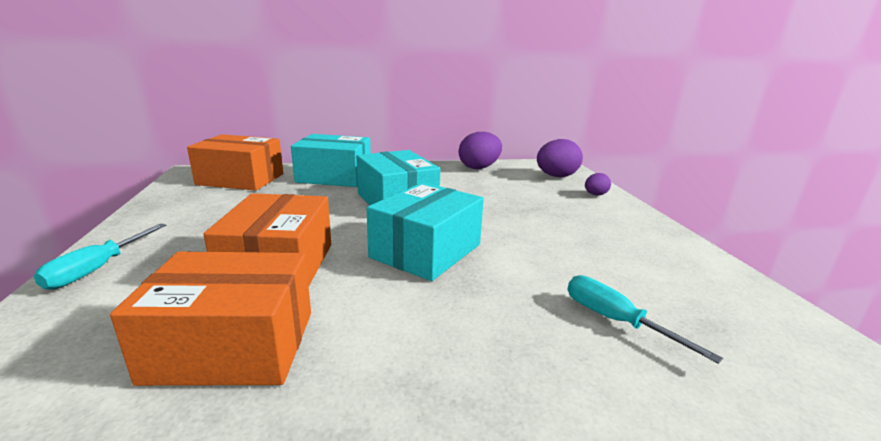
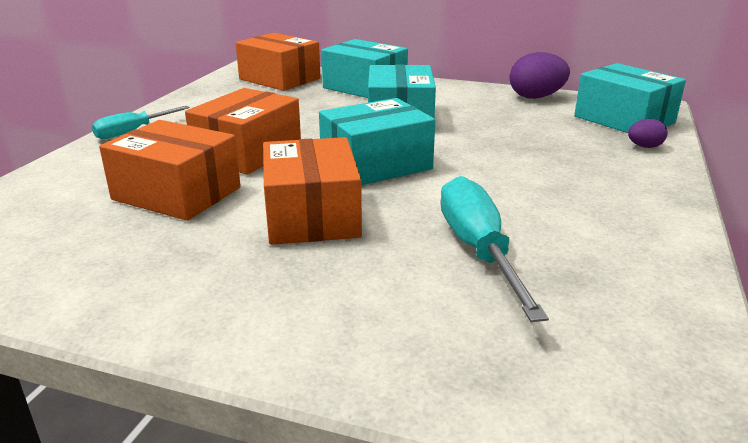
camera: 30 degrees right, 5 degrees up
purple egg [537,139,583,177] -> turquoise box [574,63,686,133]
turquoise screwdriver [568,275,723,364] -> turquoise screwdriver [440,176,549,322], size x1.61
none -> orange box [263,137,362,245]

